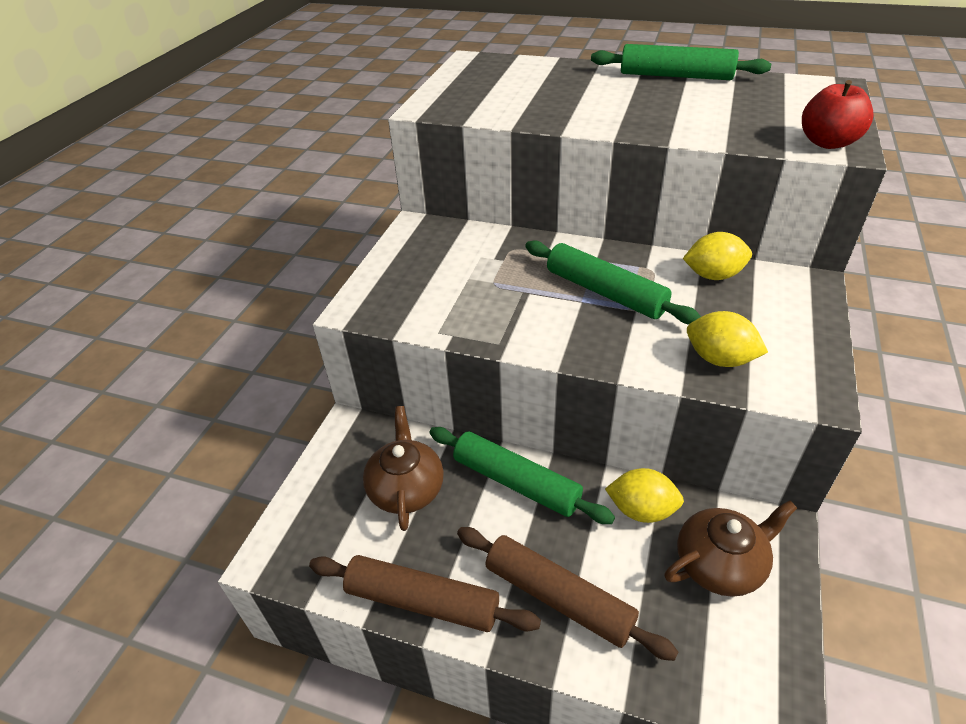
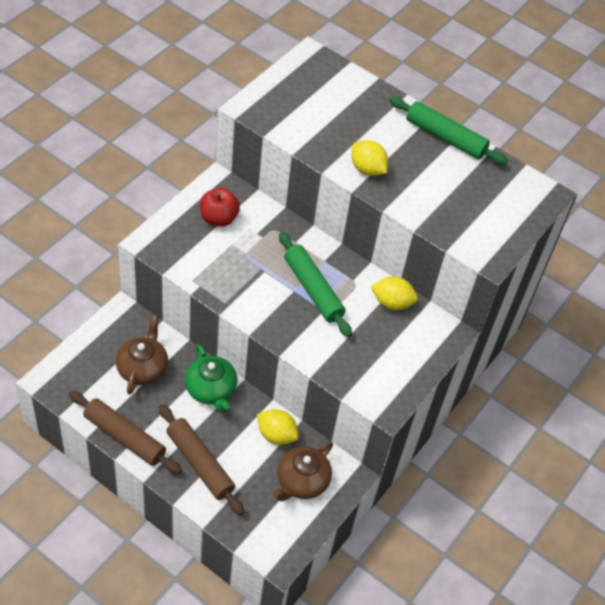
camera: 10 degrees right, 10 degrees up
green rolling pin [429,427,615,524] -> green teapot [185,344,237,413]
brown teapot [665,500,797,597] -> brown teapot turned 135 degrees clockwise [273,441,333,501]
yellow lemon [687,311,768,367] -> yellow lemon moved to [351,140,388,176]
red apple [802,80,874,149] -> red apple moved to [200,188,240,227]

